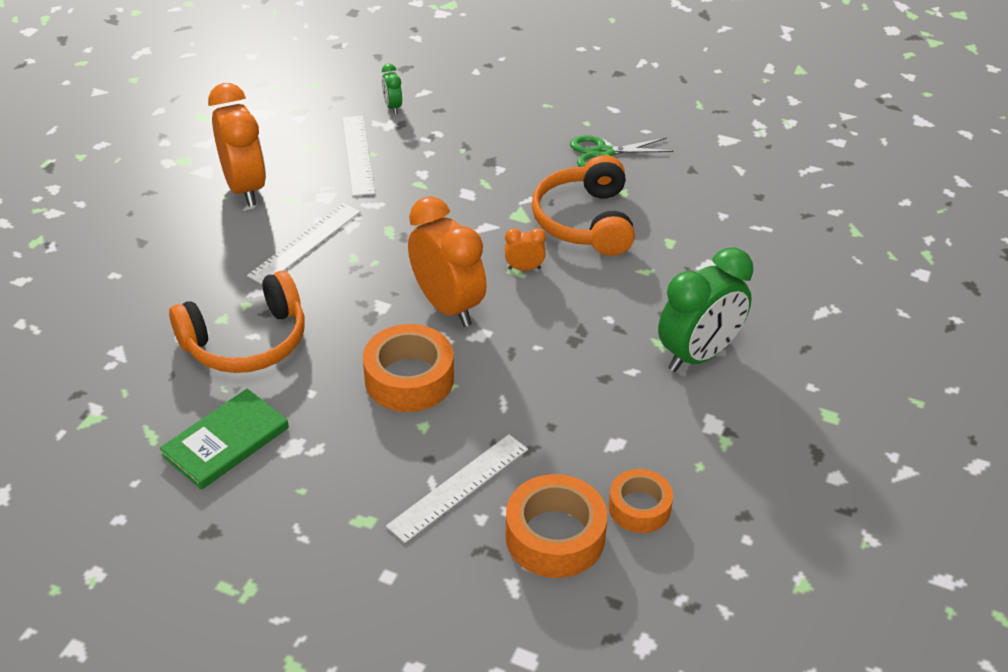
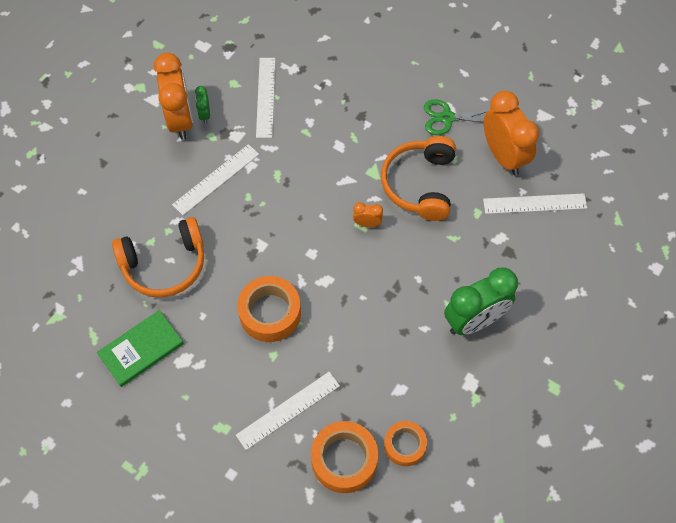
camera: 10 degrees right, 20 degrees up
green clock [382,64,402,114] -> green clock moved to [195,86,210,124]
orange clock [408,196,487,327] -> orange clock moved to [484,91,539,175]
none -> white ruler [483,193,587,214]

